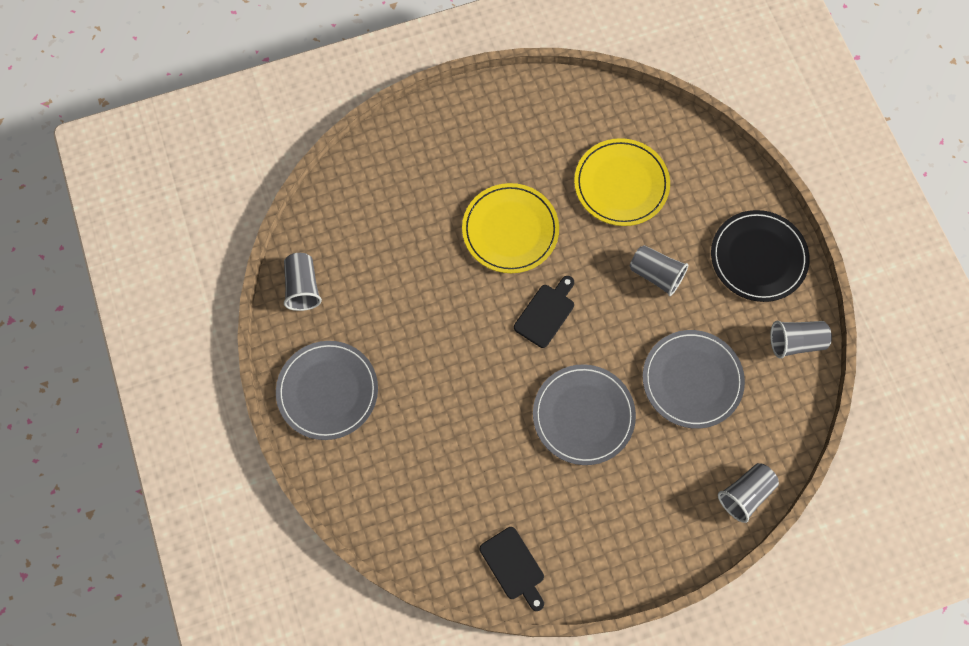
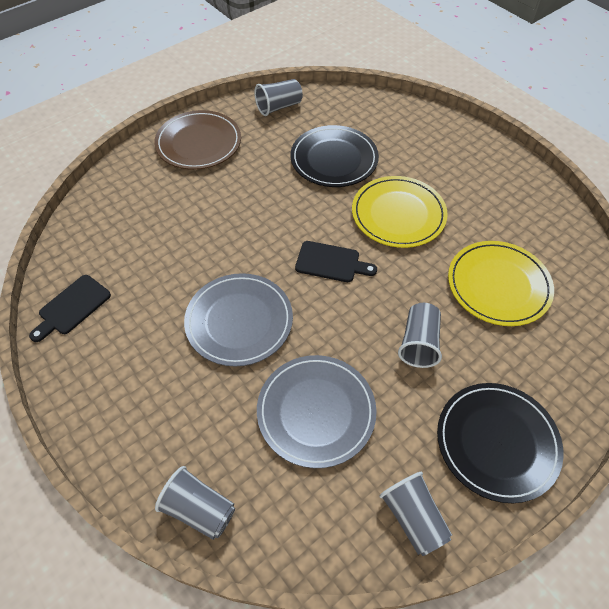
camera: 70 degrees right, 15 degrees down
grey plate [276,341,378,440] -> brown plate [154,110,241,170]
none -> black plate [290,125,379,187]

